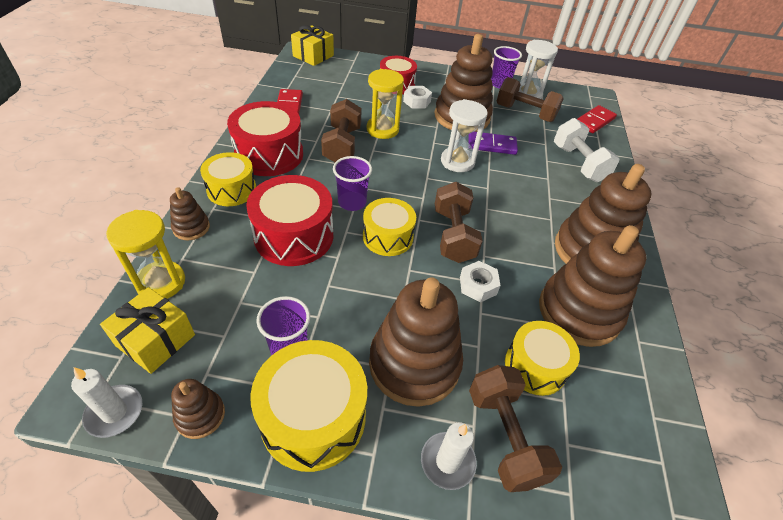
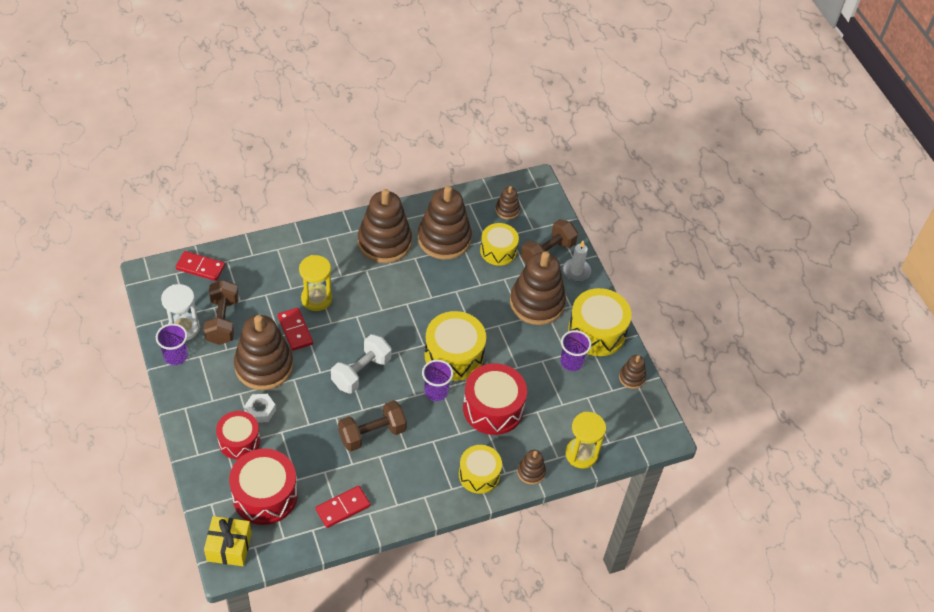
camera: 120 degrees left, 5 degrees up
white candle [71,367,142,438] -> none
yellow gift [100,287,195,374] -> none
red drum [227,101,303,176] -> red drum moved to [229,449,298,525]
yellow drum [363,198,416,256] -> yellow drum [425,311,486,381], size x1.52
yellow hourglass [367,69,404,139] -> yellow hourglass moved to [299,255,332,311]
brown dumbbell [435,182,483,263] -> none
white hourglass [441,99,488,172] -> none
white nut [460,261,501,302] -> none
purple domino [469,132,518,155] -> red domino [277,308,313,351]
white dumbbell [554,118,620,182] -> white dumbbell moved to [331,334,392,394]
none -> brown stacking toy [495,186,520,220]

